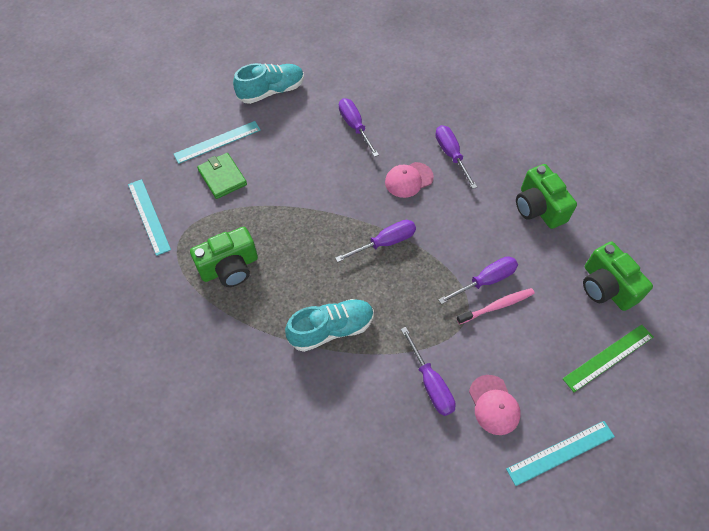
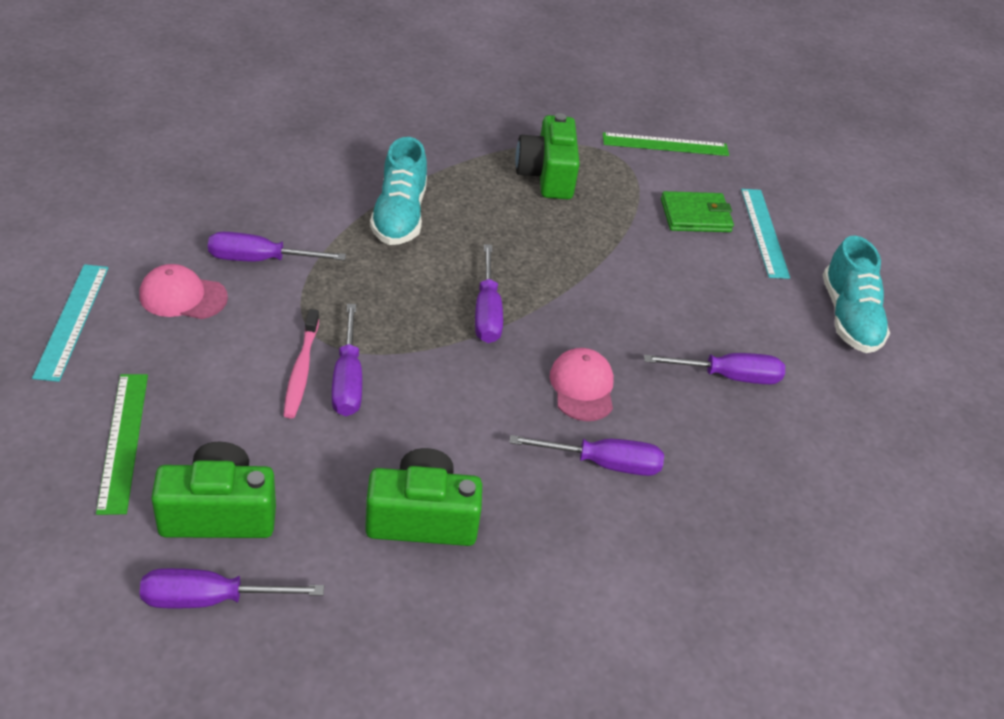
camera: 110 degrees right, 15 degrees down
turquoise ruler [128,179,171,256] -> green ruler [603,132,729,156]
none -> purple screwdriver [140,568,324,608]

